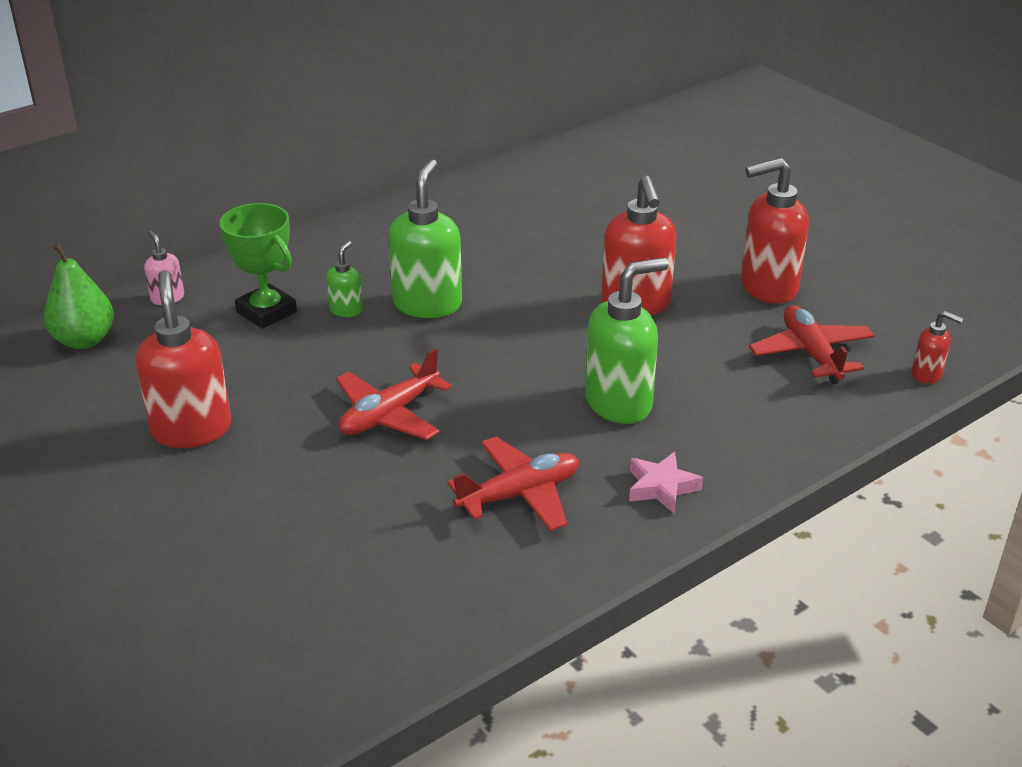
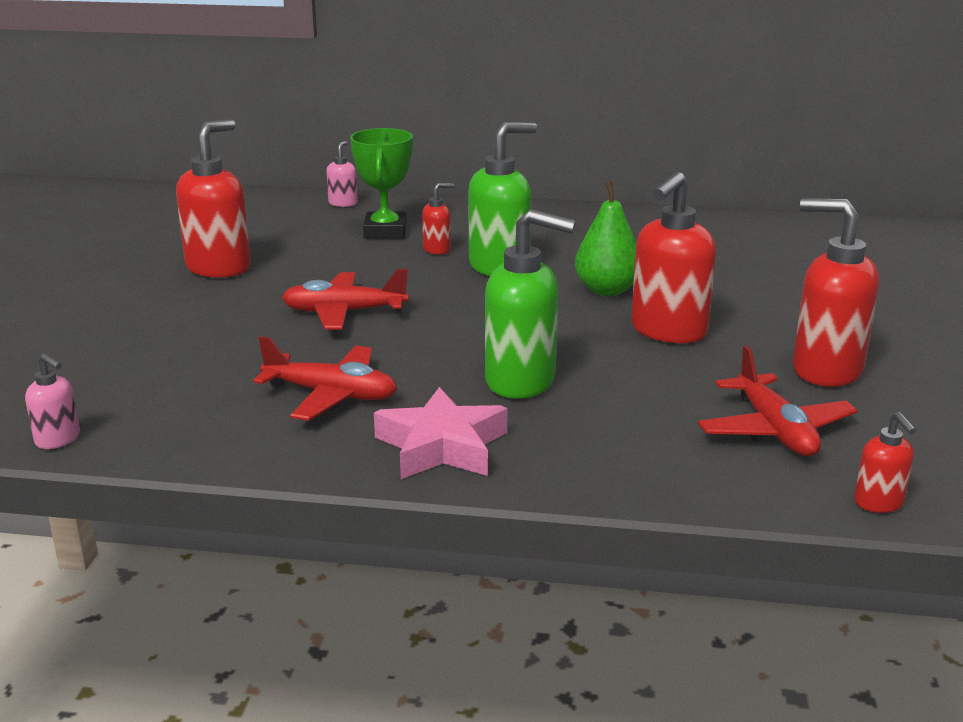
camera: 45 degrees right, 10 degrees down
green pear [44,243,114,349] -> green pear moved to [575,181,636,296]
green soap dispenser [326,241,363,317] -> red soap dispenser [422,183,454,254]
pink star [629,452,703,514] -> pink star [374,387,507,479], size x1.56
red plane [749,305,875,384] -> red plane turned 135 degrees clockwise [698,345,858,456]
none -> pink soap dispenser [25,353,80,449]

